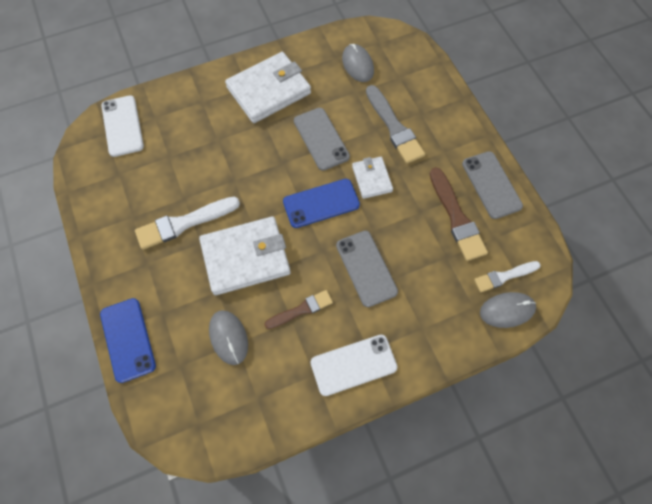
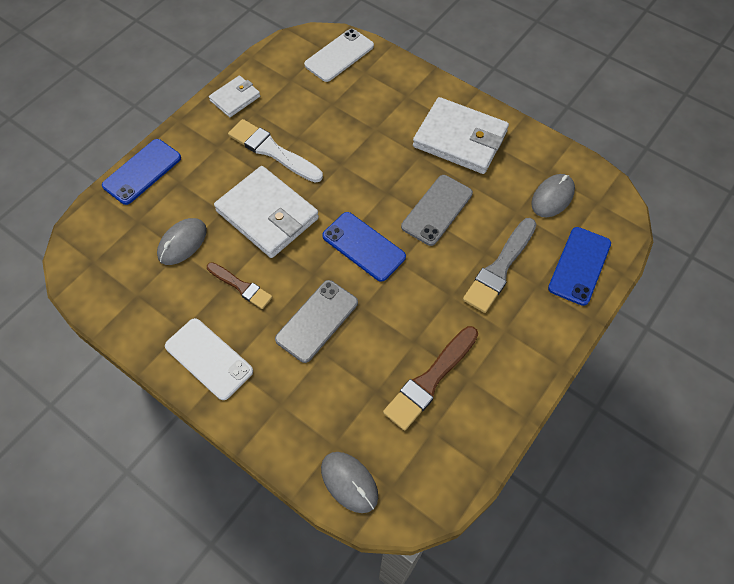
camera: 60 degrees right, 5 degrees down
white wallet [352,157,393,199] -> white wallet moved to [209,76,260,117]
grey phone [462,151,523,219] -> none
white brush [474,261,541,292] -> none
none -> blue phone [548,227,611,306]

